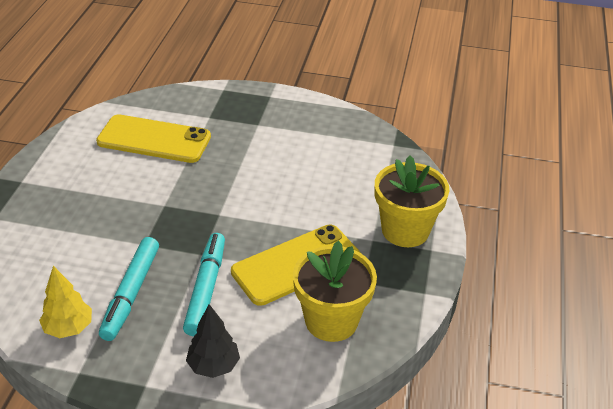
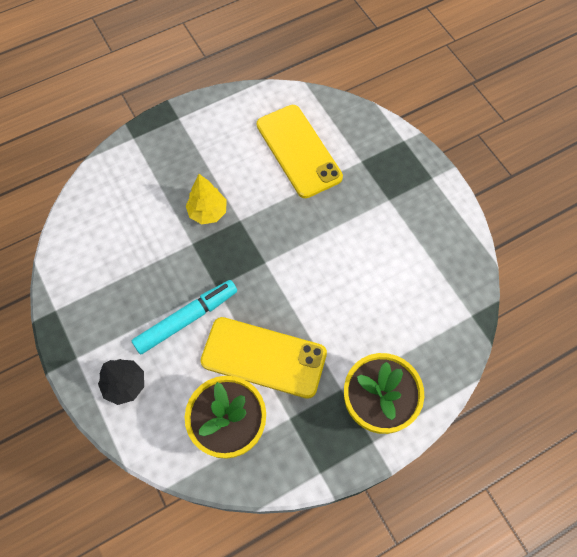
camera: 50 degrees right, 25 degrees up
yellow tree [39,266,92,338] -> yellow tree moved to [186,174,227,224]
turquoise marker [99,237,159,341] -> none

